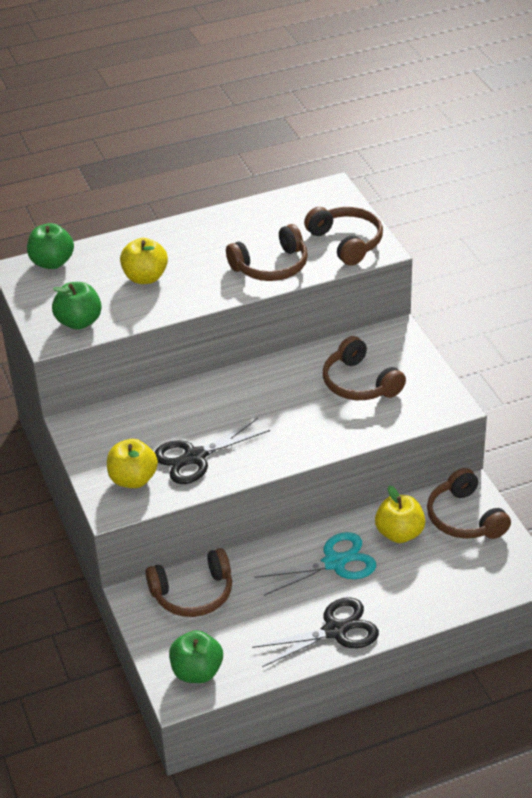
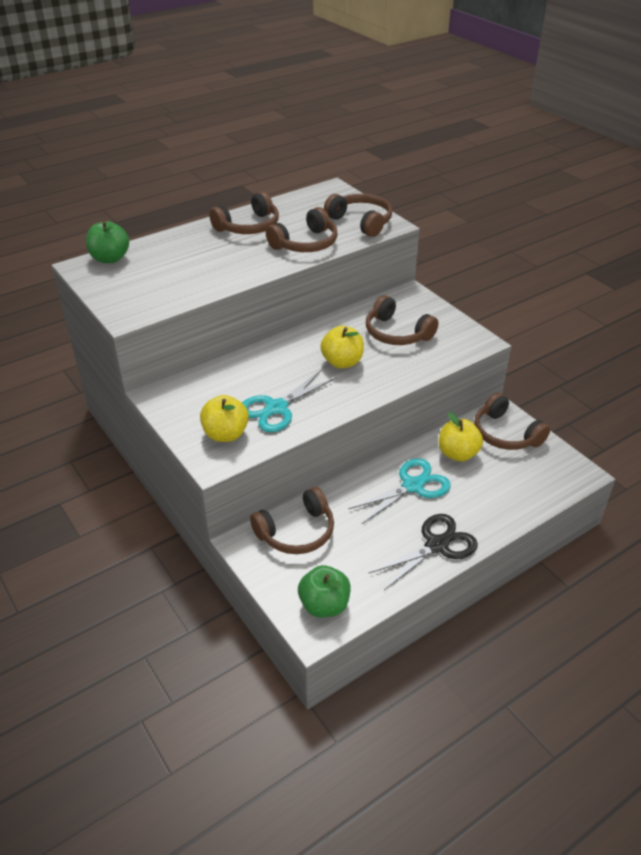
camera: 15 degrees left, 0 degrees up
green apple [52,282,102,330] -> none
yellow apple [120,238,168,284] -> yellow apple moved to [320,326,364,369]
black scissors [154,418,270,484] -> turquoise scissors [242,369,337,432]
none -> brown headphones [209,191,279,234]

